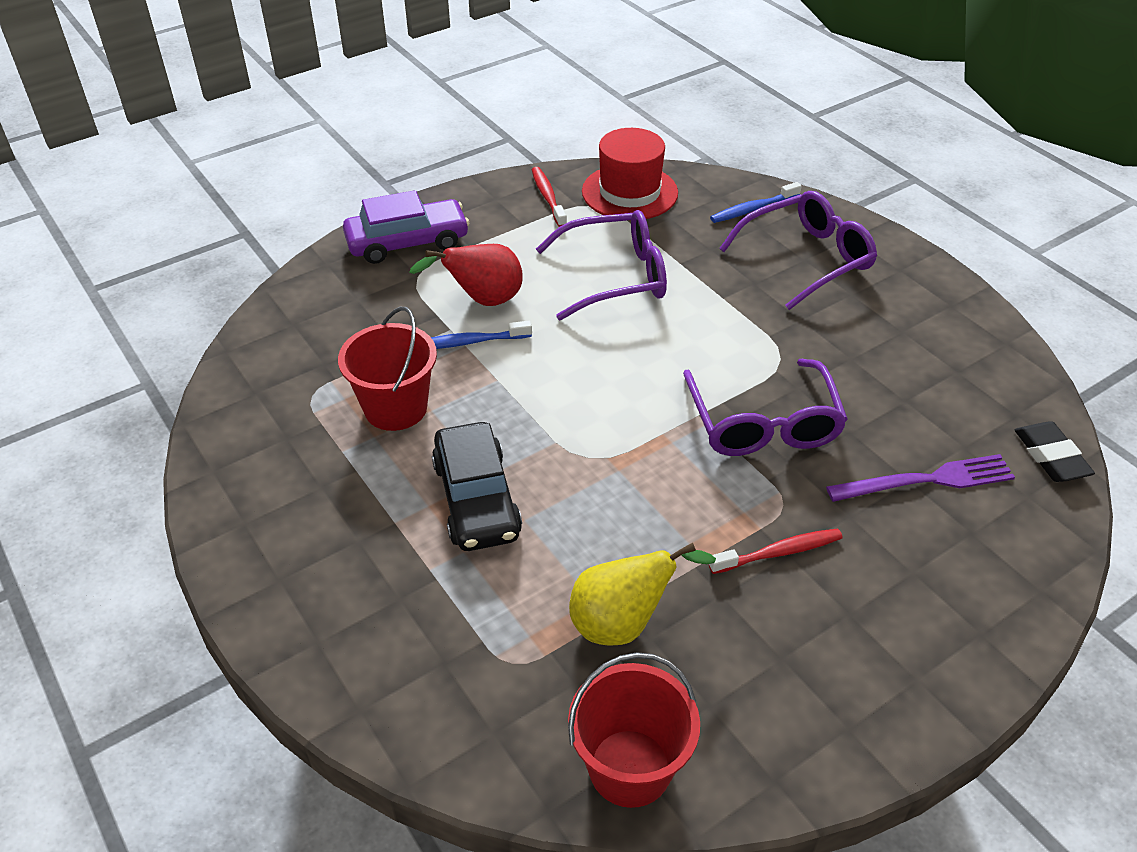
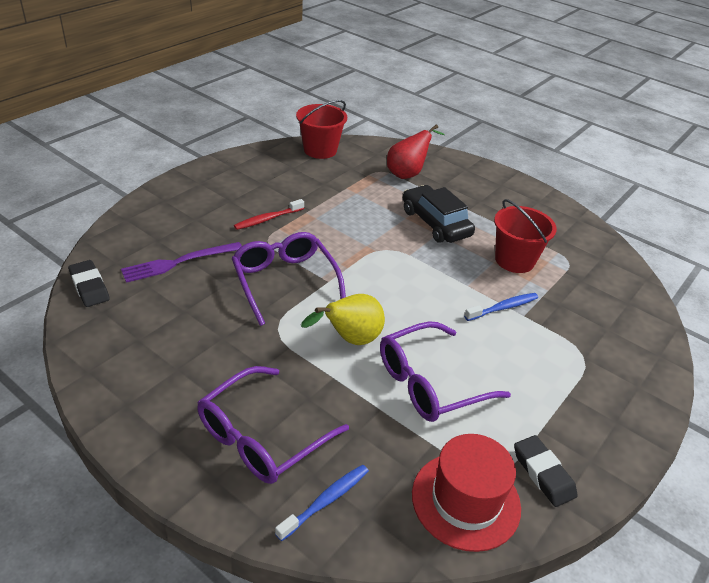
camera: 160 degrees right, 5 degrees down
purple car [343,190,470,264] -> none
red pear [410,244,523,306] -> red pear moved to [387,124,445,179]
red toothbrush [532,167,567,227] -> black eraser [514,435,578,507]
yellow pear [569,543,716,646] -> yellow pear moved to [301,294,385,345]

